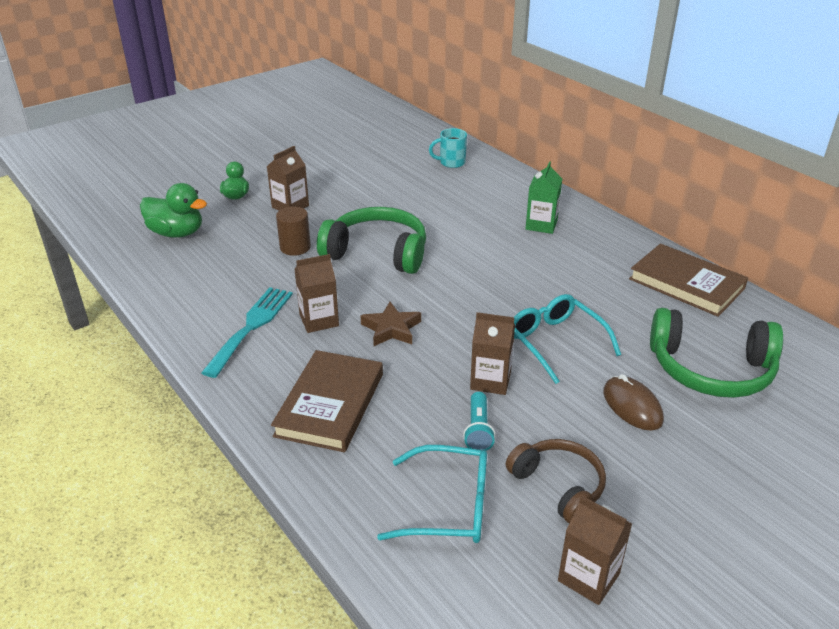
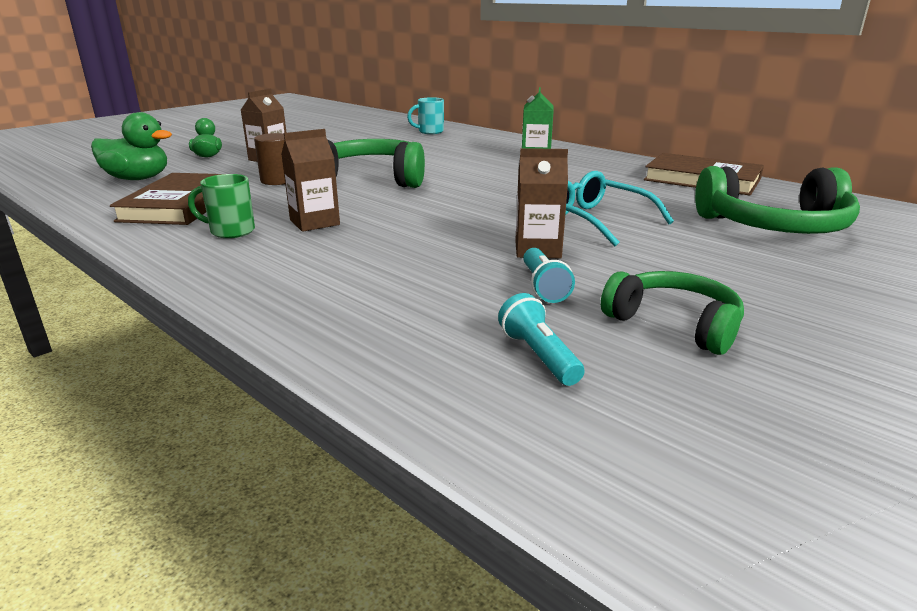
camera: 10 degrees left, 10 degrees down
turquoise fork [201,287,293,378] -> green mug [188,174,255,238]
brown book [271,350,383,452] -> brown book moved to [110,173,221,225]
brown star [360,302,421,346] -> none
turquoise glasses [377,445,487,543] -> turquoise flashlight [498,293,585,386]
brown headphones [506,439,606,523] -> green headphones [601,271,744,355]
brown carton [558,496,632,605] -> none
brown mouse [603,374,664,431] -> none

